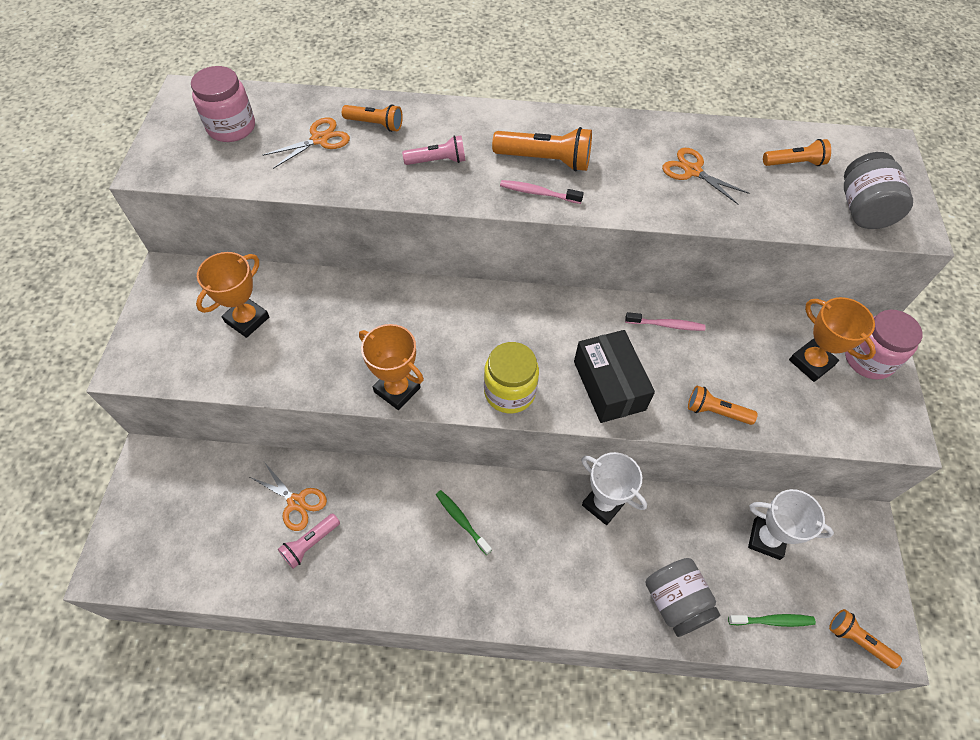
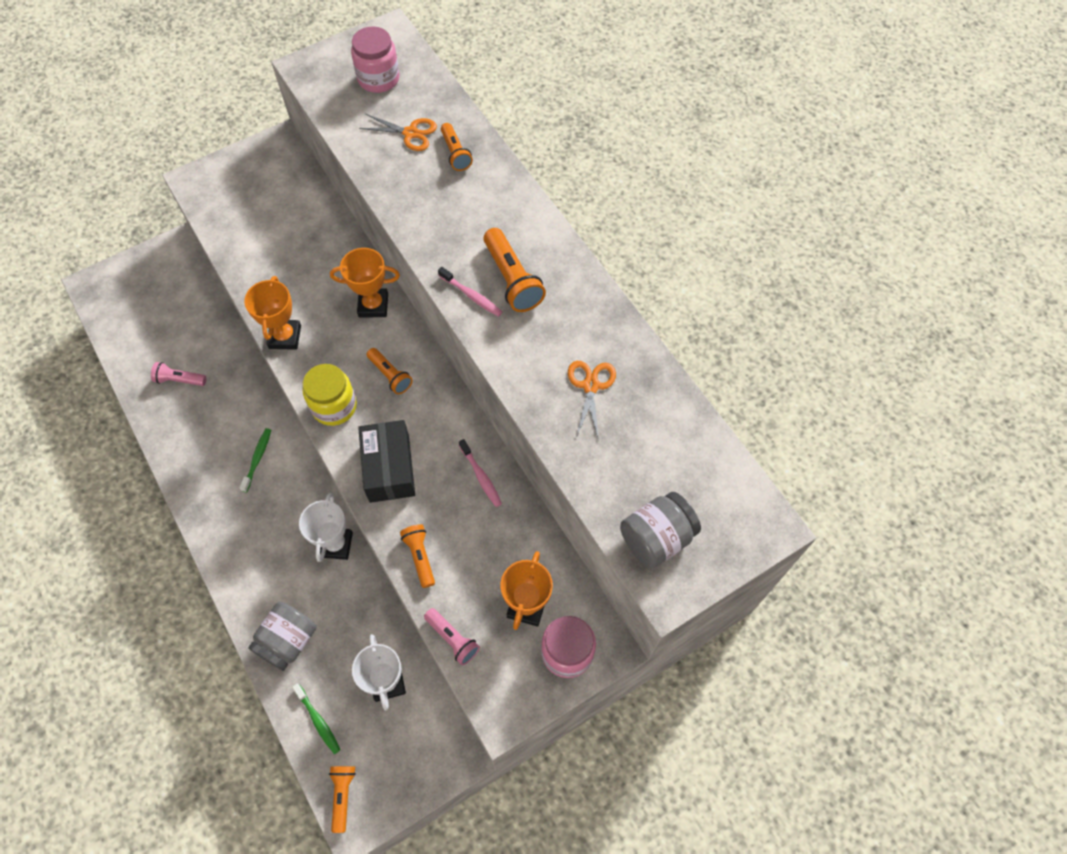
camera: 55 degrees right, 5 degrees up
orange trophy [196,252,269,338] -> orange trophy moved to [330,248,400,317]
orange scissors [250,462,327,531] -> none
pink flashlight [402,135,465,165] -> pink flashlight moved to [424,608,480,665]
pink toothbrush [500,180,584,204] -> pink toothbrush turned 150 degrees clockwise [438,267,502,317]
black box [574,330,655,423] -> black box turned 45 degrees counterclockwise [358,420,415,503]
orange flashlight [763,139,831,166] -> orange flashlight moved to [367,348,413,394]

